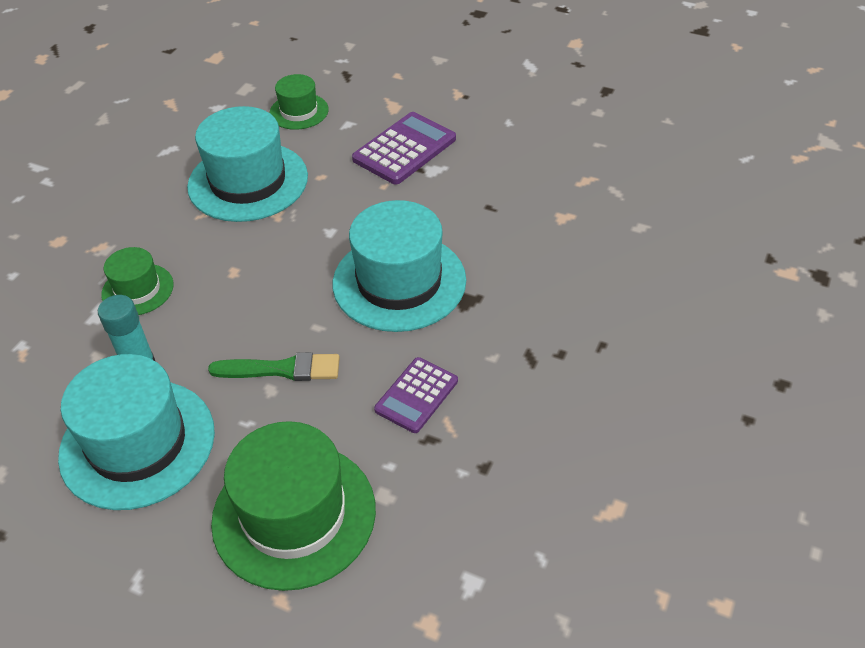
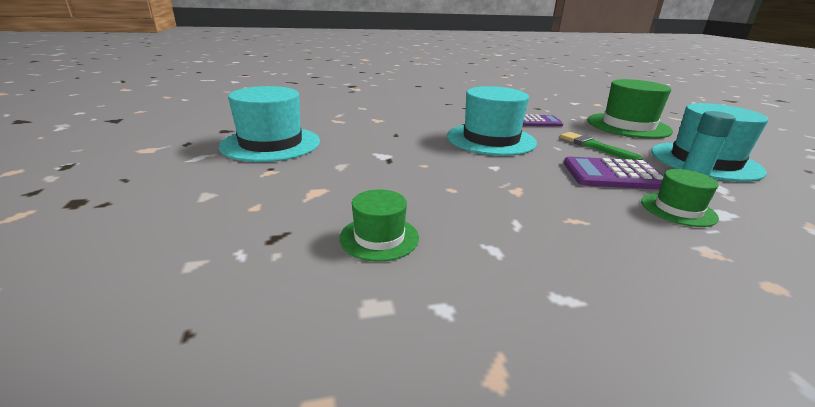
camera: 130 degrees left, 20 degrees down
turquoise hat [187,106,308,222] -> turquoise hat moved to [219,86,320,162]
purple calculator [352,112,456,185] -> purple calculator moved to [564,157,664,190]

